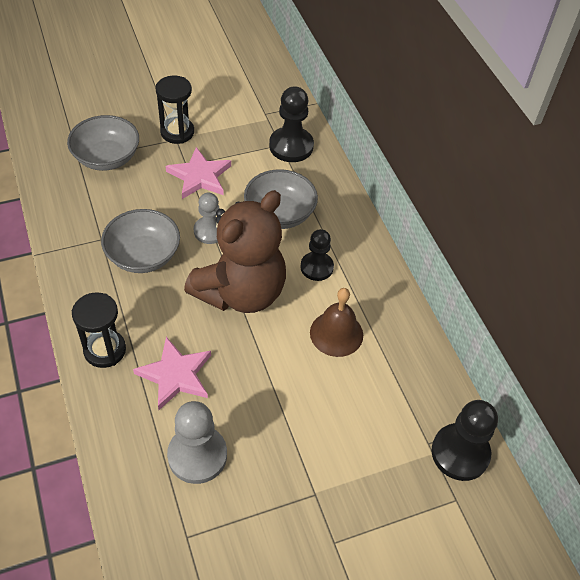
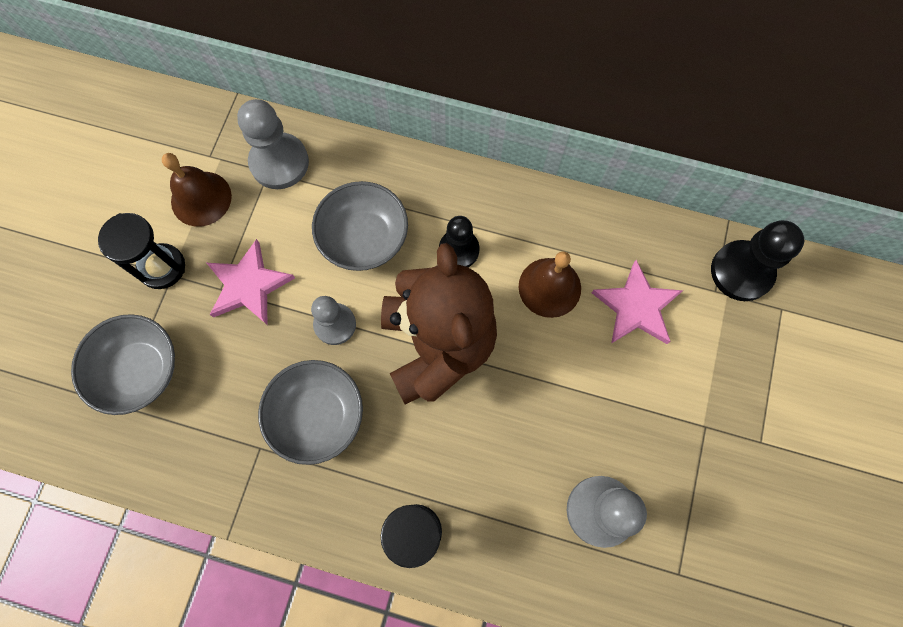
camera: 50 degrees left, 20 degrees up
pink star [133,337,211,410] -> pink star moved to [592,260,683,344]
black pawn [269,86,314,162] -> grey pawn [237,99,309,189]
none -> brown bell [162,153,232,227]

